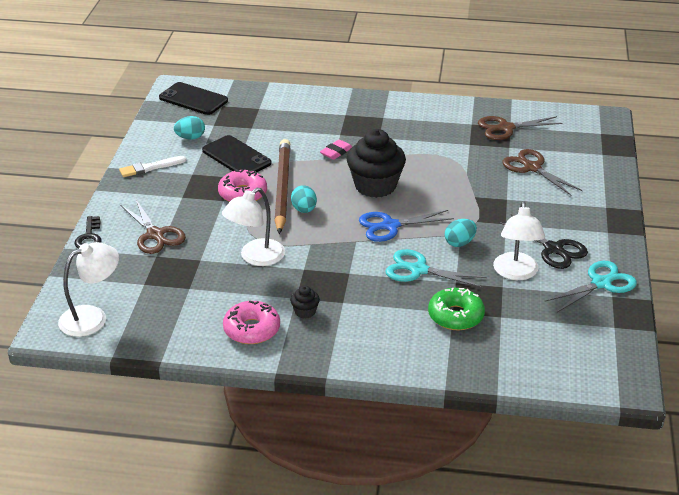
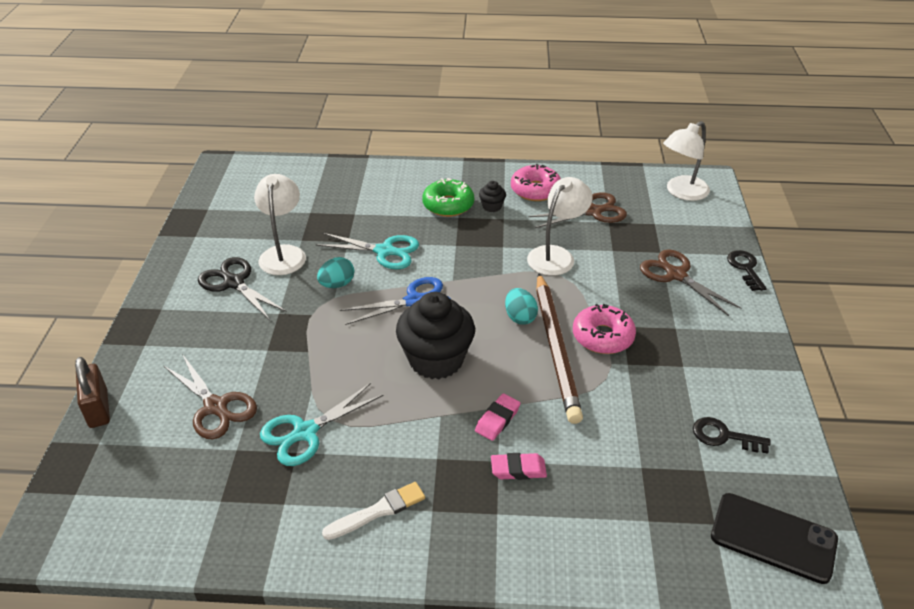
camera: 175 degrees right, 5 degrees up
white brush [119,156,186,177] -> white brush moved to [322,482,425,540]
turquoise egg [174,116,205,140] -> black key [693,417,771,454]
black phone [202,135,271,172] -> none
green donut [428,288,485,330] -> green donut moved to [422,178,474,217]
brown scissors [478,116,563,140] -> brown scissors moved to [528,192,627,228]
turquoise scissors [544,261,637,312] -> turquoise scissors moved to [260,383,384,466]
none -> brown padlock [75,357,110,428]
none -> pink eraser [491,453,547,480]

